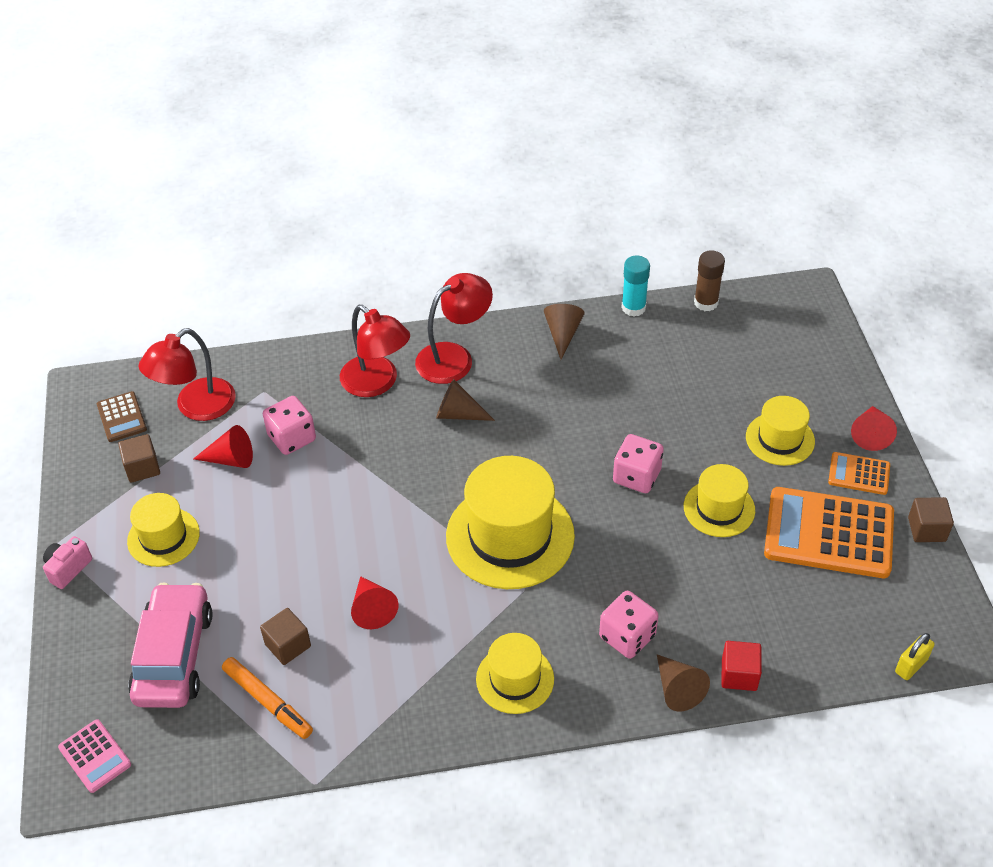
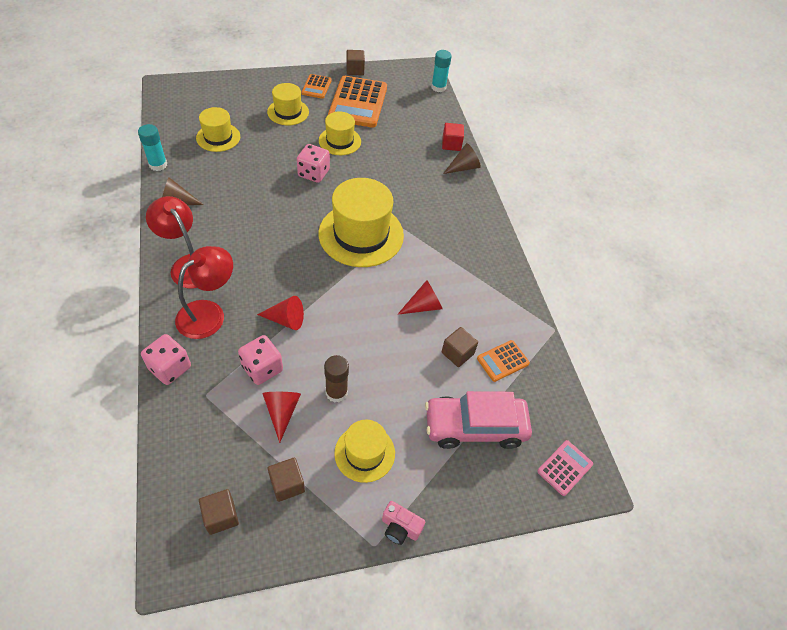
camera: 100 degrees left, 5 degrees up
brown calculator [97,391,147,442] -> brown cube [199,489,239,535]
red lamp [138,328,236,421] -> none
orange marker [222,657,313,739] -> orange calculator [477,340,530,382]
brown cone [436,379,495,421] -> none
yellow hat [476,633,554,714] -> yellow hat moved to [196,107,240,152]
pink dice [599,591,659,659] -> pink dice moved to [141,334,191,385]
brown glue stick [694,250,725,311] -> brown glue stick moved to [324,355,349,403]
red cone [851,406,897,451] -> red cone moved to [257,296,304,330]
yellow padlock [895,633,935,680] -> turquoise glue stick [431,50,452,92]

